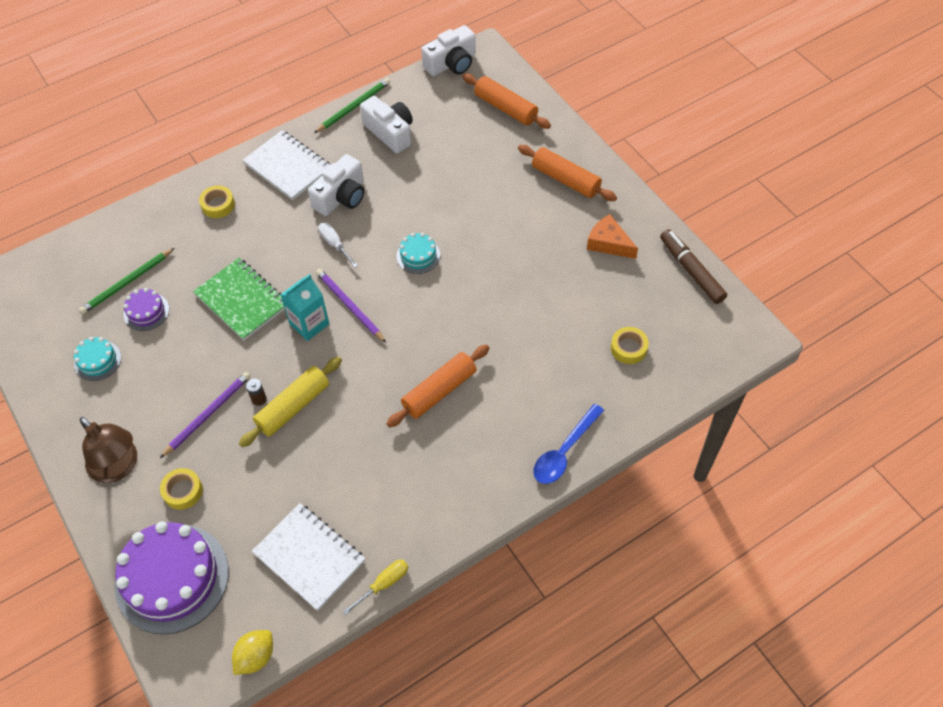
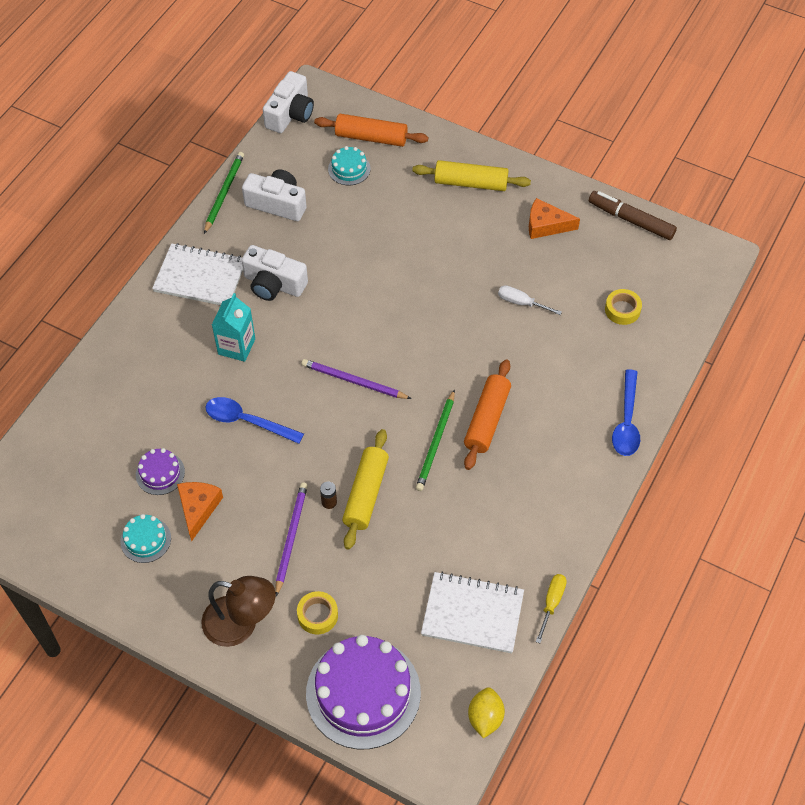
camera: 30 degrees left, 0 degrees up
green pencil [79,248,174,314] -> green pencil moved to [416,389,455,491]
green notebook [193,258,285,341] -> blue spoon [205,397,304,444]
yellow tape [199,185,235,218] -> none
turquoise carton [281,274,329,341] -> turquoise carton moved to [212,293,255,362]
white camera [308,154,364,216] -> white camera turned 105 degrees clockwise [242,245,308,301]
white screwdriver [318,223,358,268] -> white screwdriver moved to [498,285,562,315]
turquoise cake [396,233,440,274] -> turquoise cake moved to [328,146,371,185]
orange rolling pin [518,145,617,201] -> yellow rolling pin [412,160,531,191]
none -> orange cheese [177,482,223,542]

